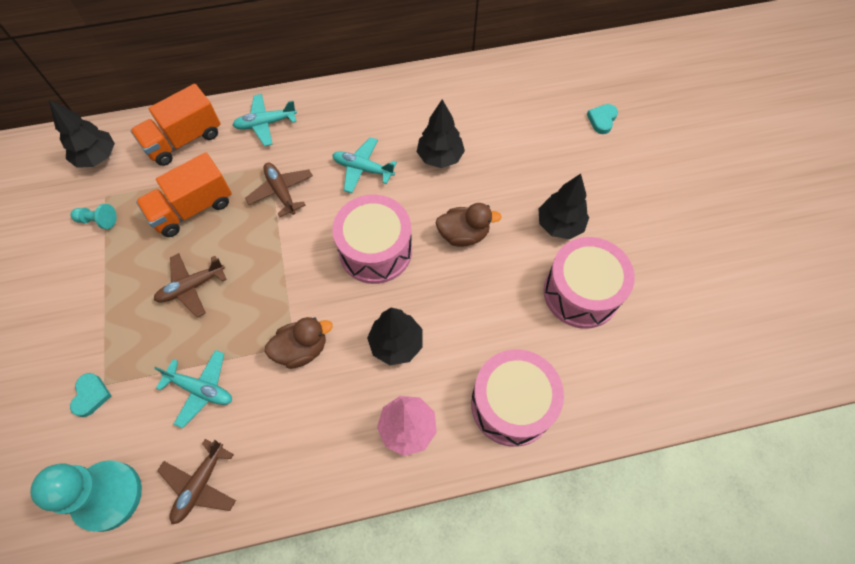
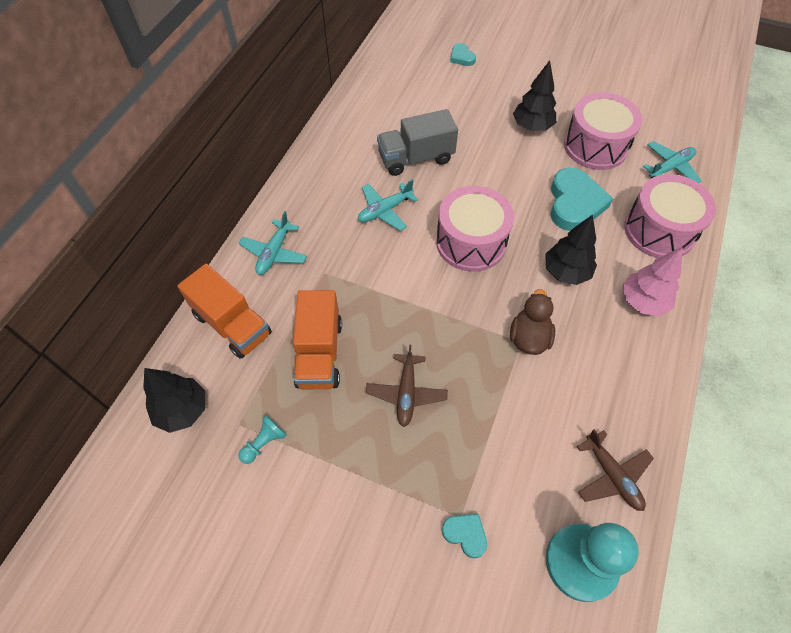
camera: 55 degrees left, 5 degrees down
orange truck [130,84,221,166] -> orange truck turned 45 degrees counterclockwise [178,264,272,359]
turquoise plane [154,350,232,428] -> turquoise plane moved to [643,141,702,183]
brown plane [245,163,313,217] -> none
black tree [417,99,465,168] -> grey truck [377,109,458,176]
brown duck [436,203,502,247] -> none
none -> turquoise heart [550,168,613,231]

